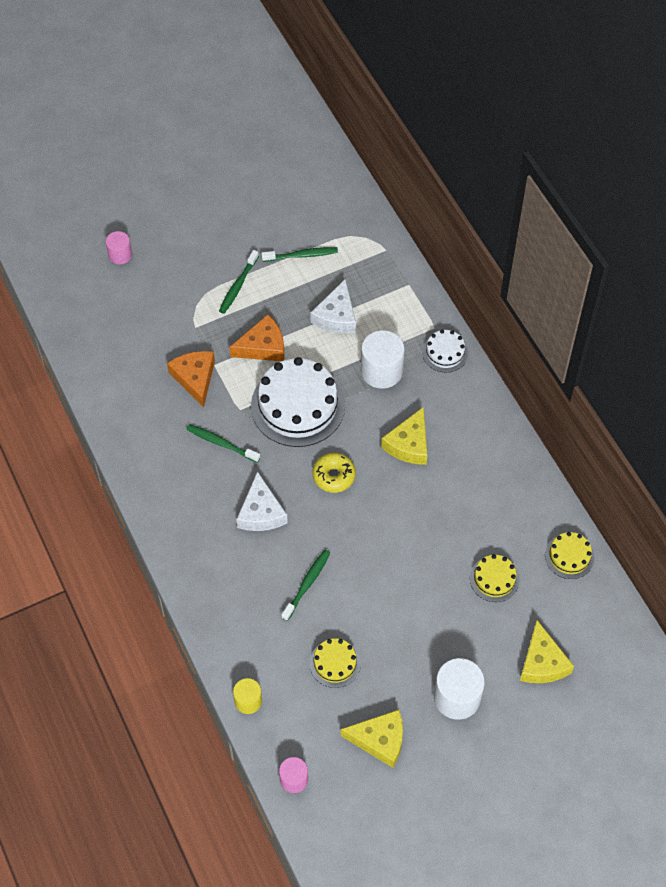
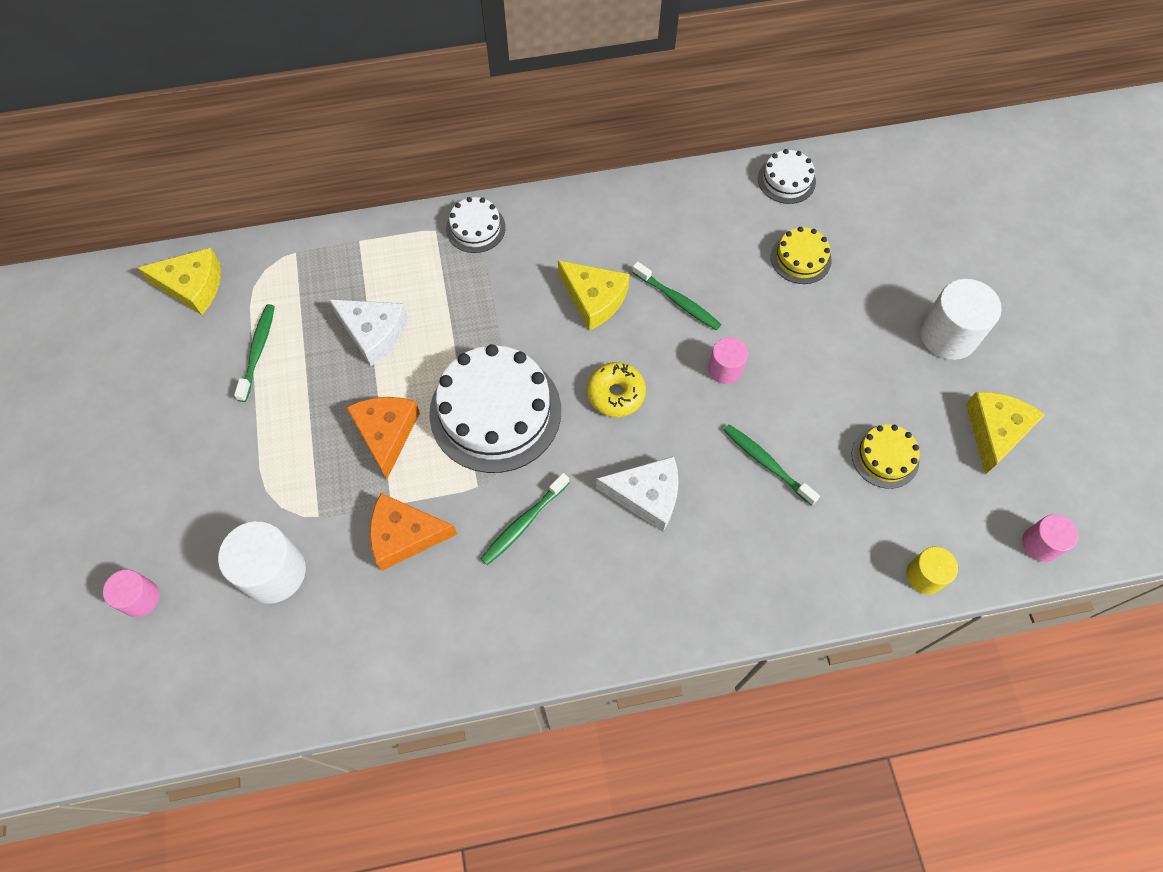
camera: 75 degrees left, 5 degrees up
green toothbrush [219,250,259,314] -> green toothbrush moved to [632,262,721,330]
white cylinder [361,330,405,389] -> white cylinder moved to [218,521,306,604]
yellow cheese [520,620,574,683] -> yellow cheese moved to [138,248,221,315]
yellow cake [545,532,594,579] -> white cake [758,149,816,204]
none -> pink cylinder [708,337,748,384]

